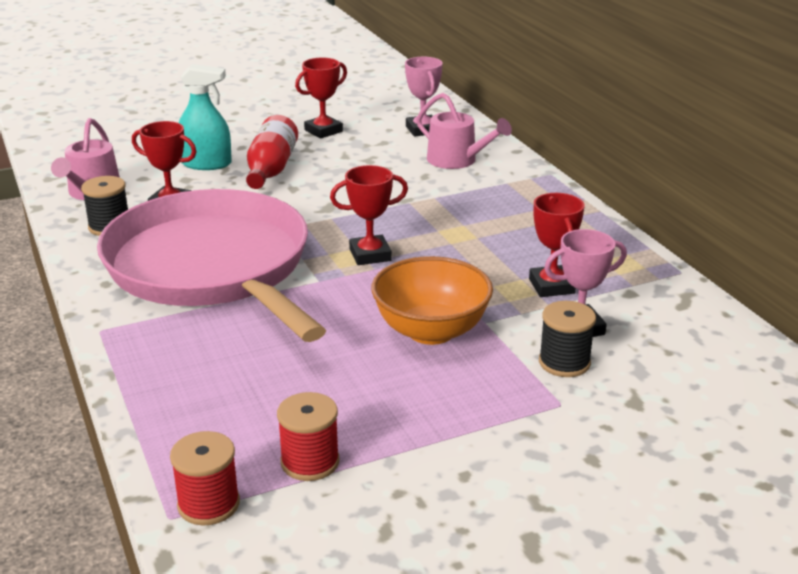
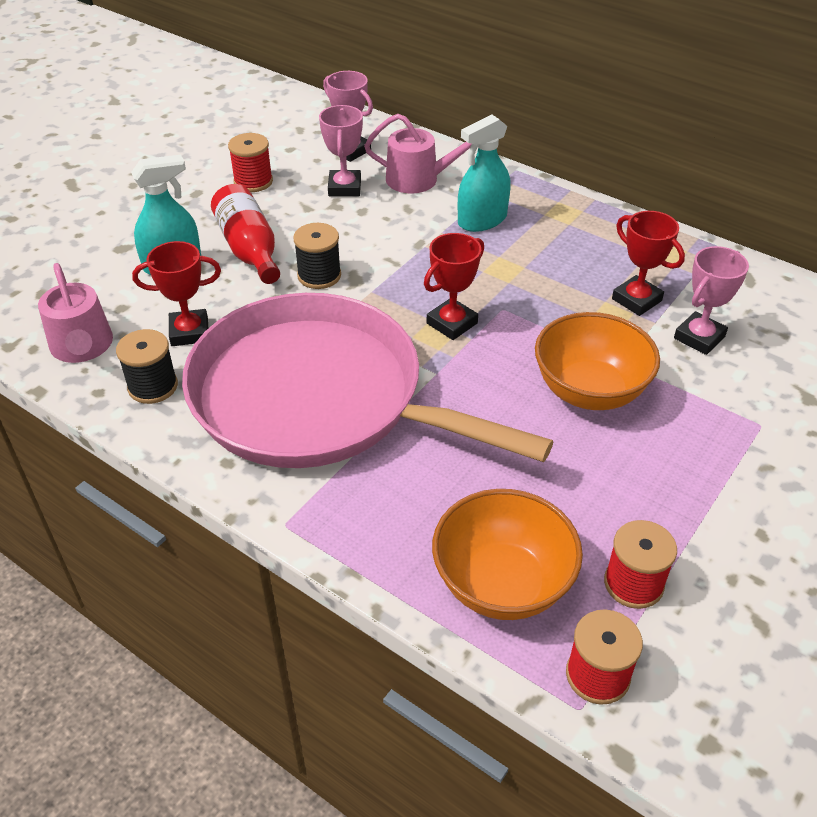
camera: 30 degrees left, 15 degrees up
red trophy [295,57,347,138] -> red spool [228,133,273,192]
black spool [539,301,596,377] -> black spool moved to [293,223,341,289]
none -> pink trophy [319,105,363,196]
none -> orange bowl [432,489,583,620]
none -> turquoise spray bottle [458,115,511,232]

